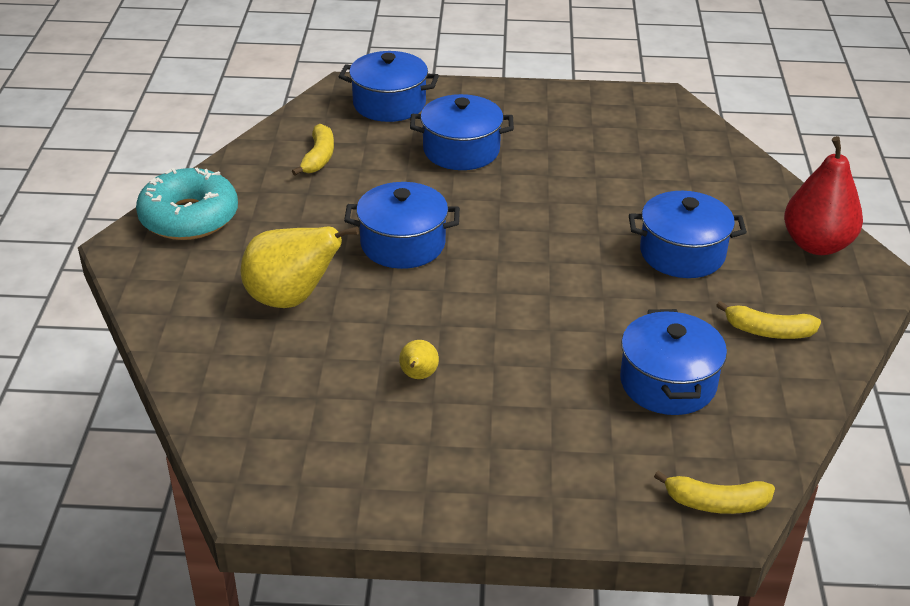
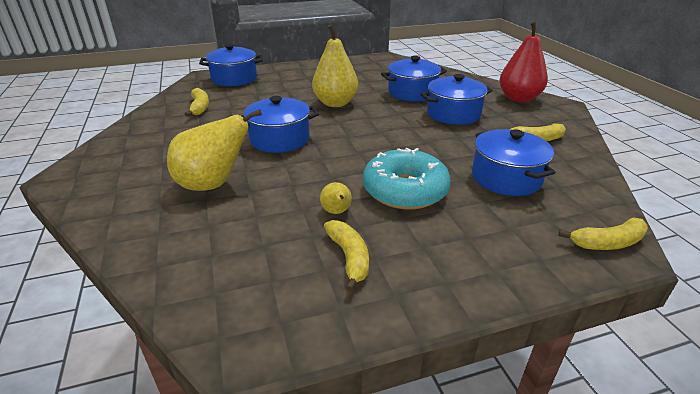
camera: 20 degrees left, 5 degrees down
turquoise donut [136,168,238,240] -> turquoise donut moved to [363,148,451,210]
blue pot [410,94,514,170] -> blue pot moved to [381,56,447,102]
none -> yellow pear [312,24,358,107]
none -> yellow banana [324,220,369,292]

